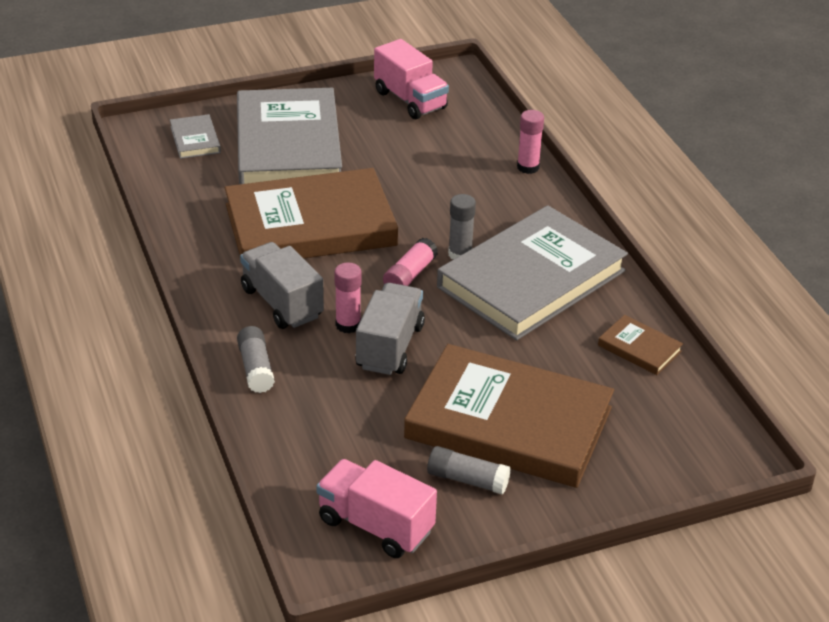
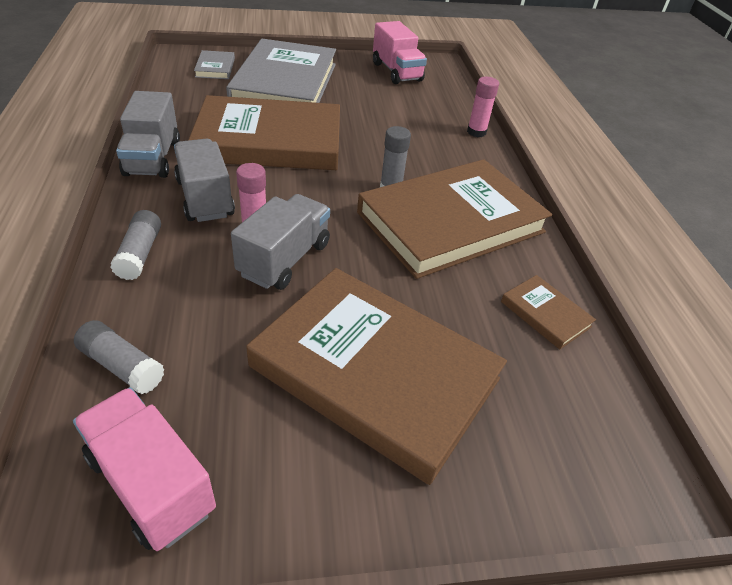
camera: 10 degrees right, 5 degrees up
pink glue stick [383,238,438,286] -> none
grey glue stick [427,446,511,494] -> grey glue stick moved to [74,320,165,394]
grey book [437,205,628,340] -> brown book [357,159,552,279]
none -> grey truck [116,91,180,178]

